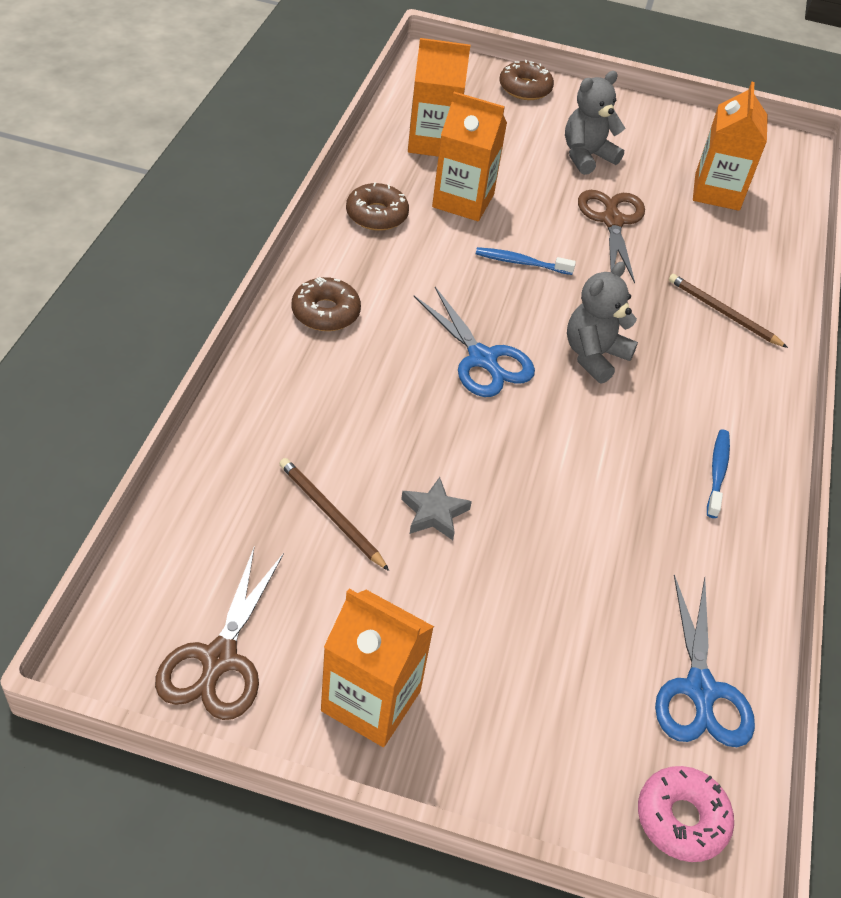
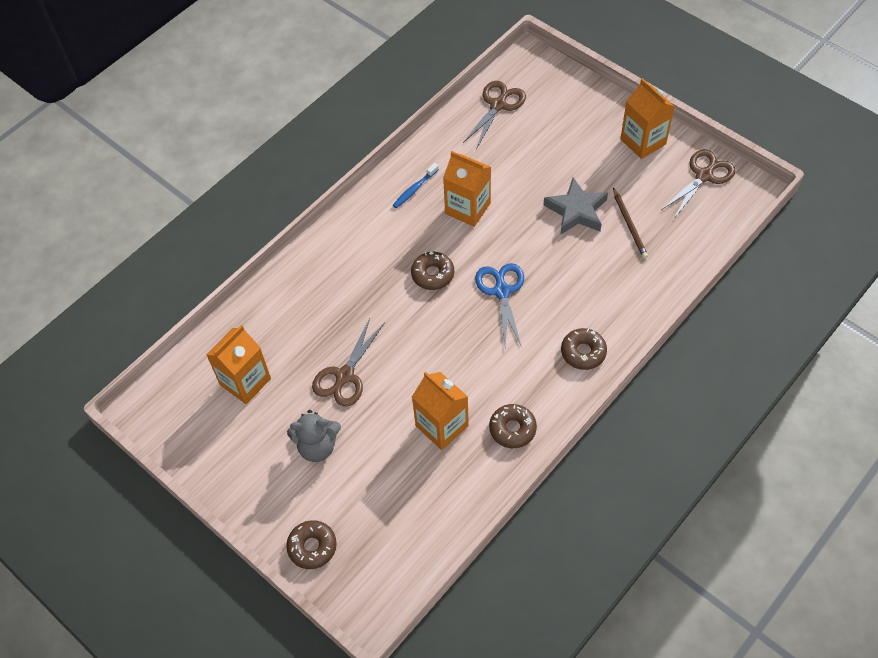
camera: 145 degrees left, 10 degrees up
grey star [401,477,472,540] -> grey star [543,178,608,234], size x1.73
orange carton [408,38,470,157] -> orange carton moved to [443,151,491,227]
blue toothbrush [476,247,576,275] -> none
grey teddy bear [567,262,638,384] -> brown donut [411,251,454,290]
pink donut [638,766,734,862] -> none
blue scissors [655,574,755,747] -> brown scissors [463,81,526,149]
brown pencil [669,274,788,348] -> none

